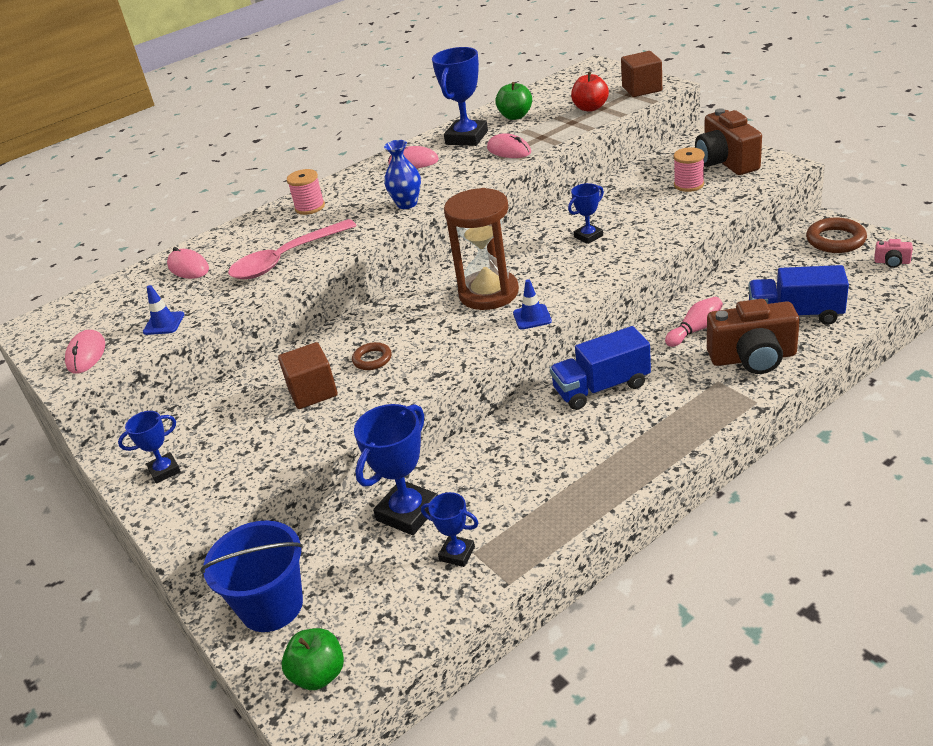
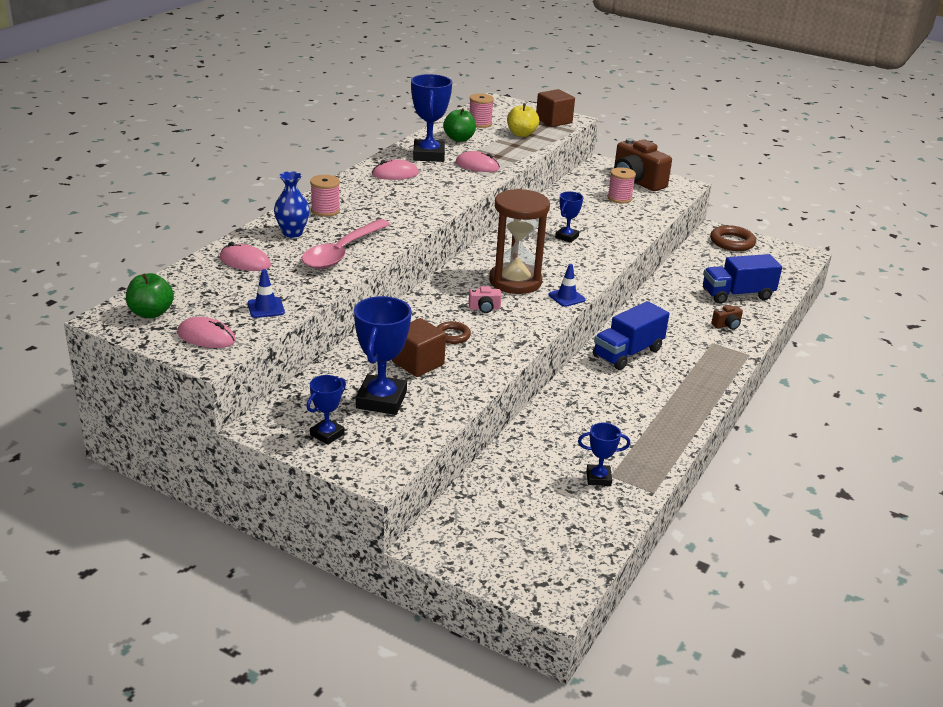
camera: 30 degrees left, 5 degrees down
pink mouse [65,330,105,374] -> pink mouse turned 45 degrees counterclockwise [177,317,236,348]
blue bucket [200,520,303,632] -> none
green apple [282,628,344,690] -> green apple moved to [126,273,174,318]
blue trophy [354,404,438,535] -> blue trophy moved to [354,296,411,415]
blue vase [384,140,421,209] -> blue vase moved to [274,171,310,238]
red apple [571,72,609,112] -> yellow apple [507,103,539,137]
pink bowling pin [665,297,723,347] -> none
brown camera [707,299,800,374] -> brown camera [711,305,743,330], size x0.43
pink camera [874,239,913,268] -> pink camera moved to [469,286,502,313]
none -> pink spool [469,93,494,128]

